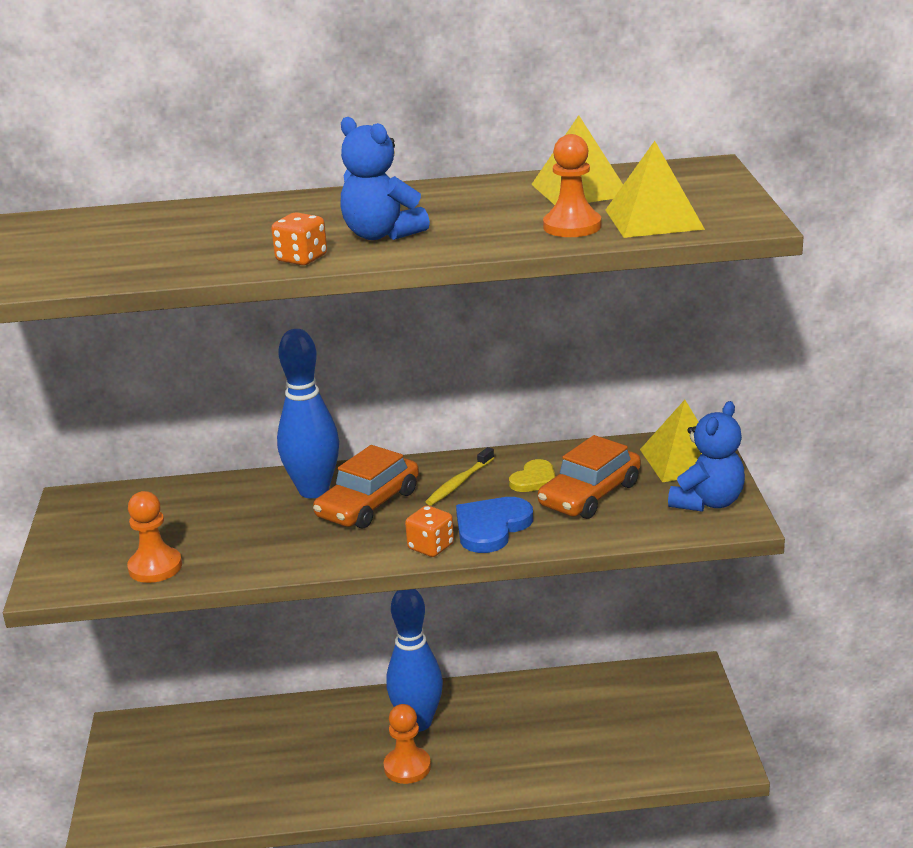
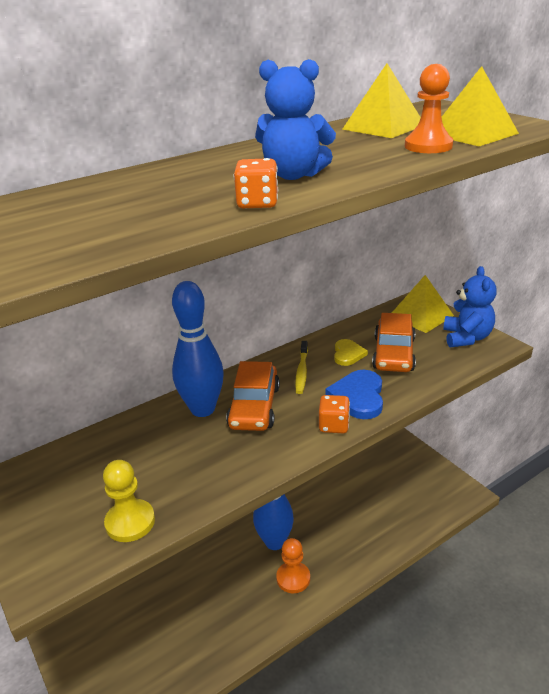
camera: 30 degrees left, 5 degrees up
orange pawn [127,491,182,583] -> yellow pawn [103,460,155,542]

